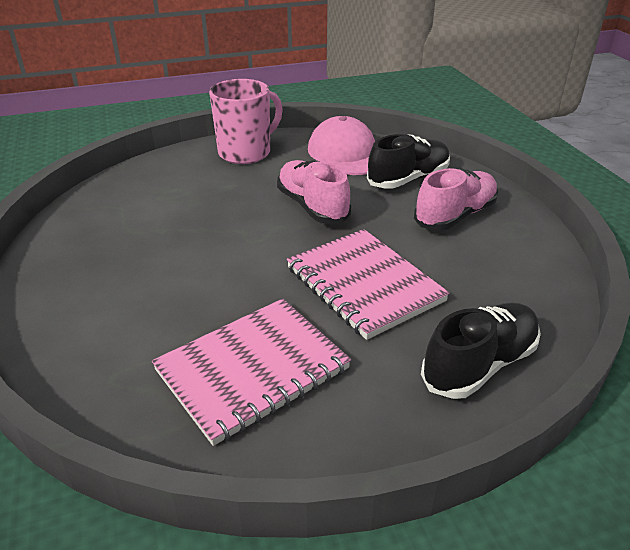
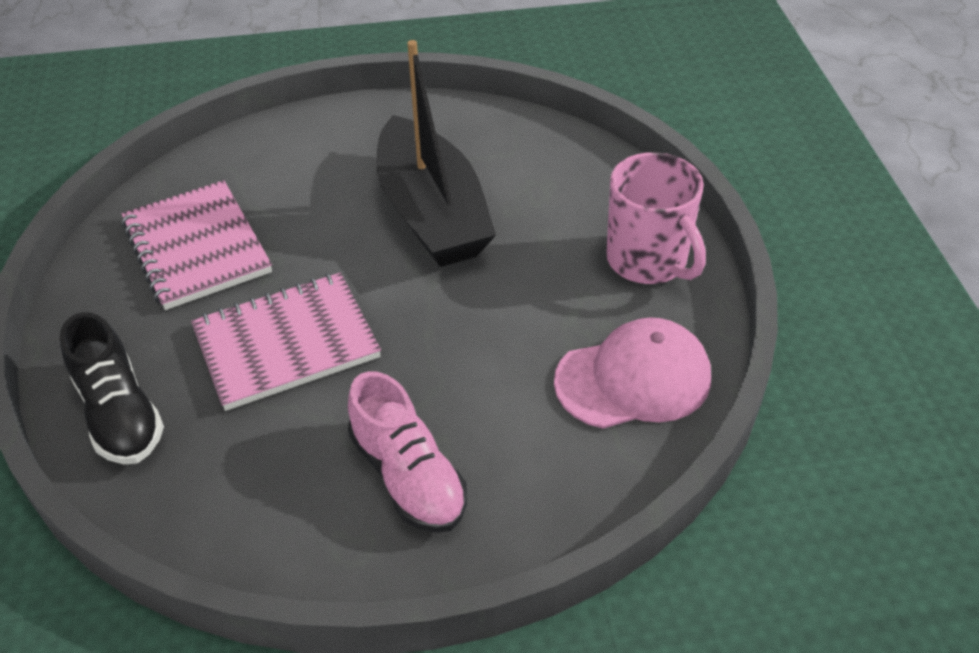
camera: 100 degrees right, 10 degrees up
pink shoe [277,160,351,224] -> none
black shoe [367,134,450,189] -> none
none -> black boat [376,40,496,267]

